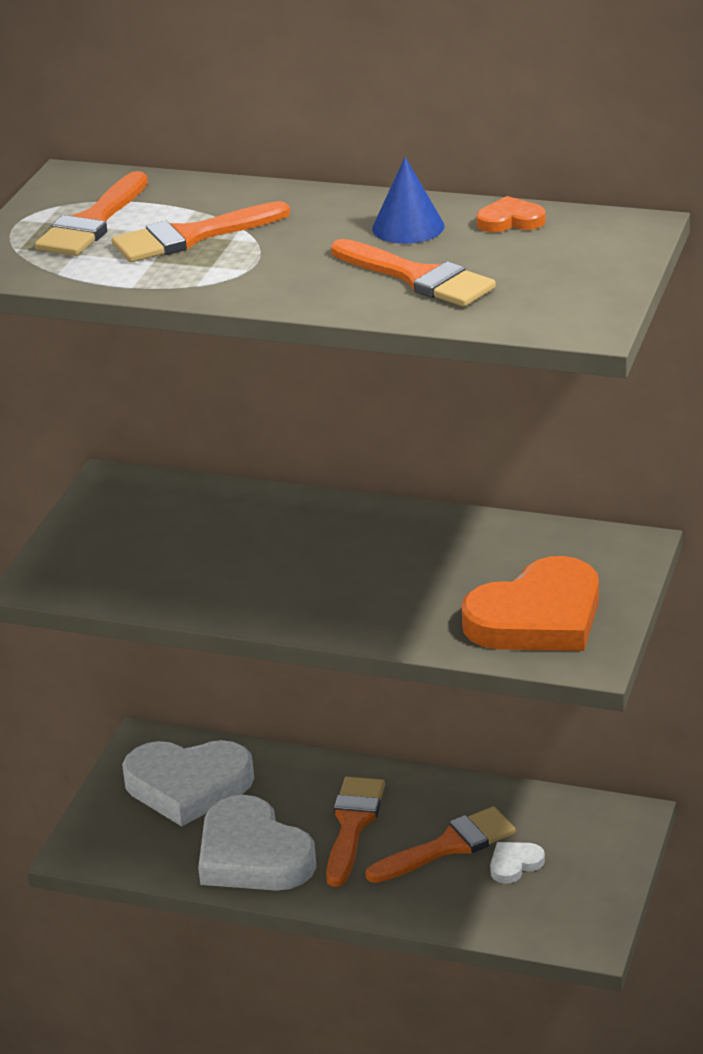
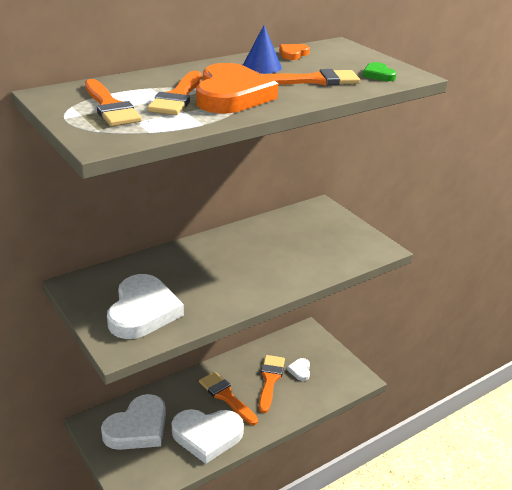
camera: 55 degrees left, 0 degrees up
orange heart [461,556,599,651] -> orange heart moved to [196,63,278,113]
none -> white heart [107,274,184,339]
none -> green heart [363,62,397,81]

